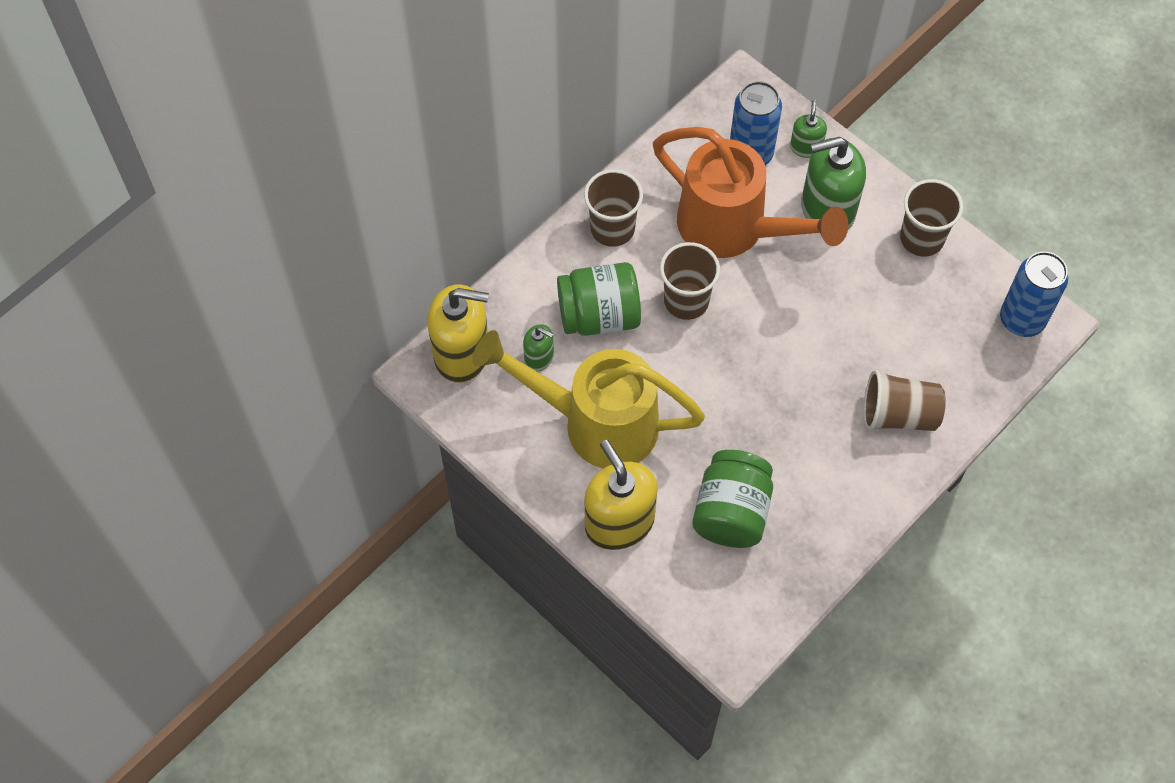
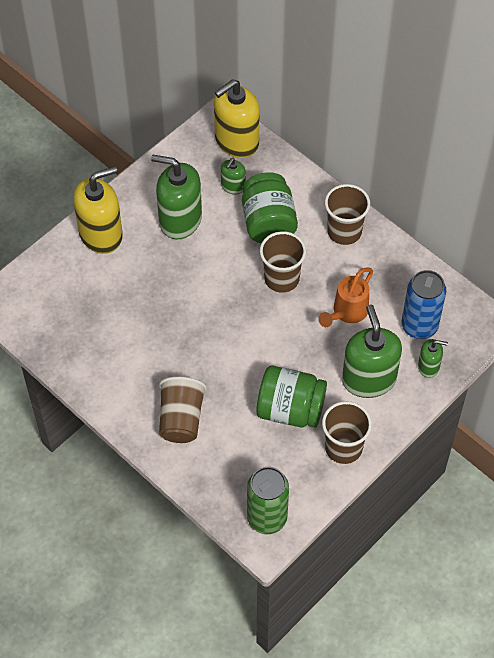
camera: 90 degrees right, 5 degrees down
yellow soap dispenser [427,284,489,383] -> yellow soap dispenser turned 45 degrees clockwise [214,79,260,158]
yellow watering can [472,330,705,468] -> green soap dispenser [151,155,202,239]
orange watering can [653,127,848,258] -> orange watering can [318,267,373,327], size x0.51
green jar [692,450,773,548] -> green jar moved to [257,366,327,427]
blue can [1000,251,1068,337] -> green can [247,467,289,534]

